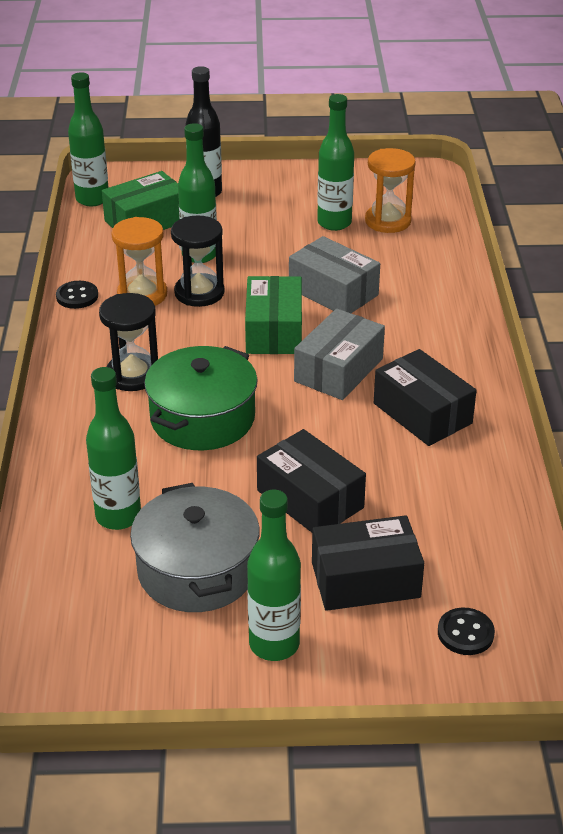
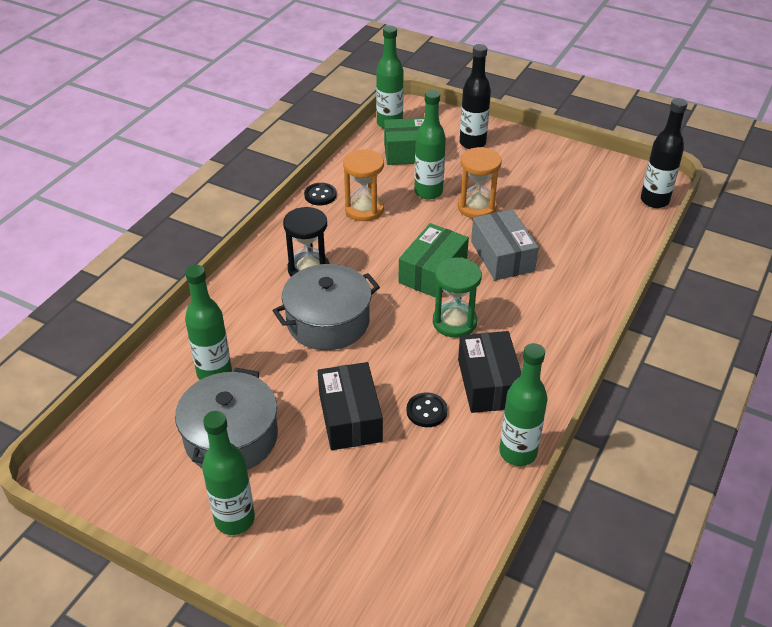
camera: 30 degrees right, 5 degrees up
green pot [144,346,258,450] -> grey pot [272,264,380,350]
black hourglass [171,216,224,307] -> none
grey box [294,309,385,400] -> green hourglass [433,257,482,338]
black box [312,515,424,611] -> none
green bottle [317,94,354,231] -> green bottle moved to [499,343,547,466]
orange hourglass [365,148,416,233] -> orange hourglass moved to [458,147,502,218]
black button [438,607,495,655] -> black button moved to [406,392,447,427]
none -> black bottle [641,98,687,208]

